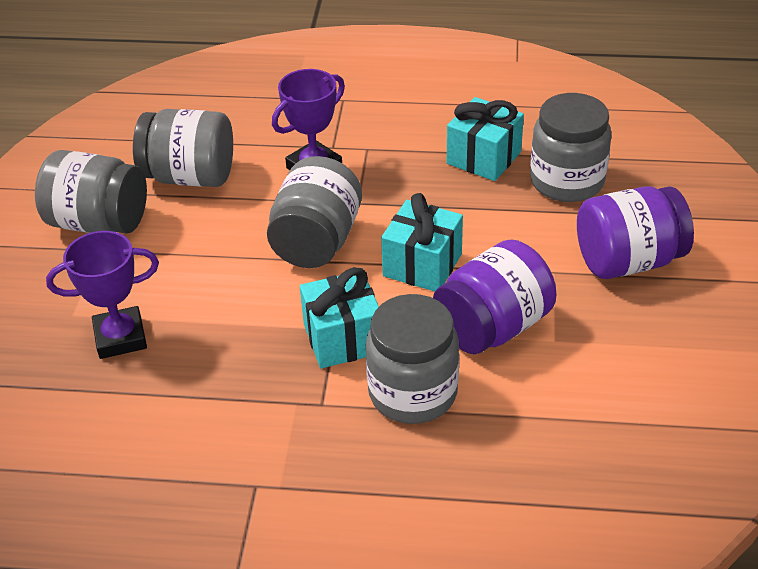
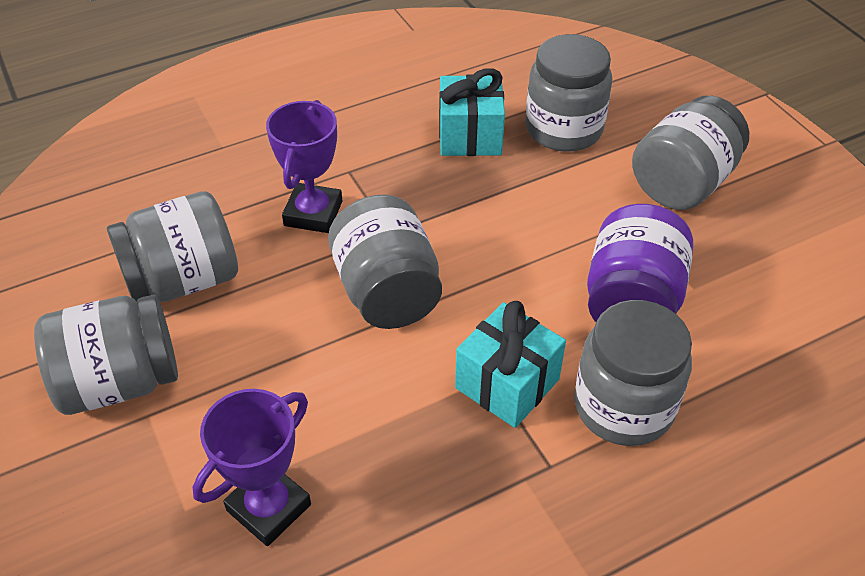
camera: 35 degrees left, 5 degrees up
turquoise gift [381,193,463,291] -> none
purple jar [577,186,694,279] -> grey jar [632,96,749,210]

